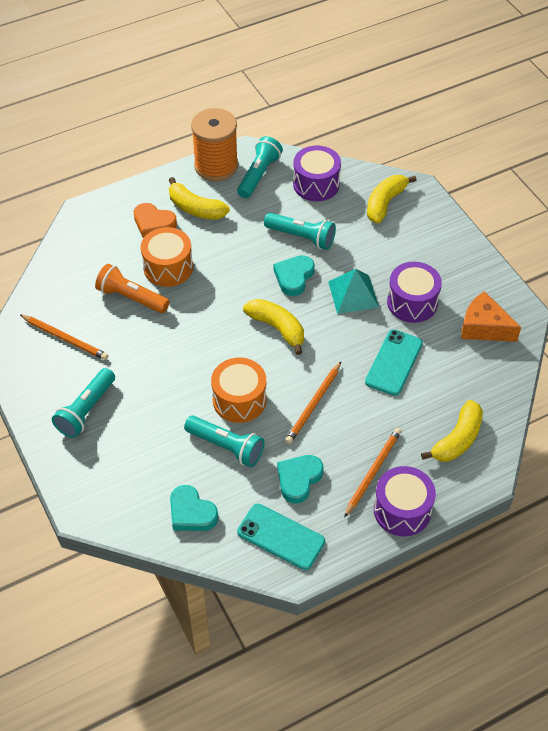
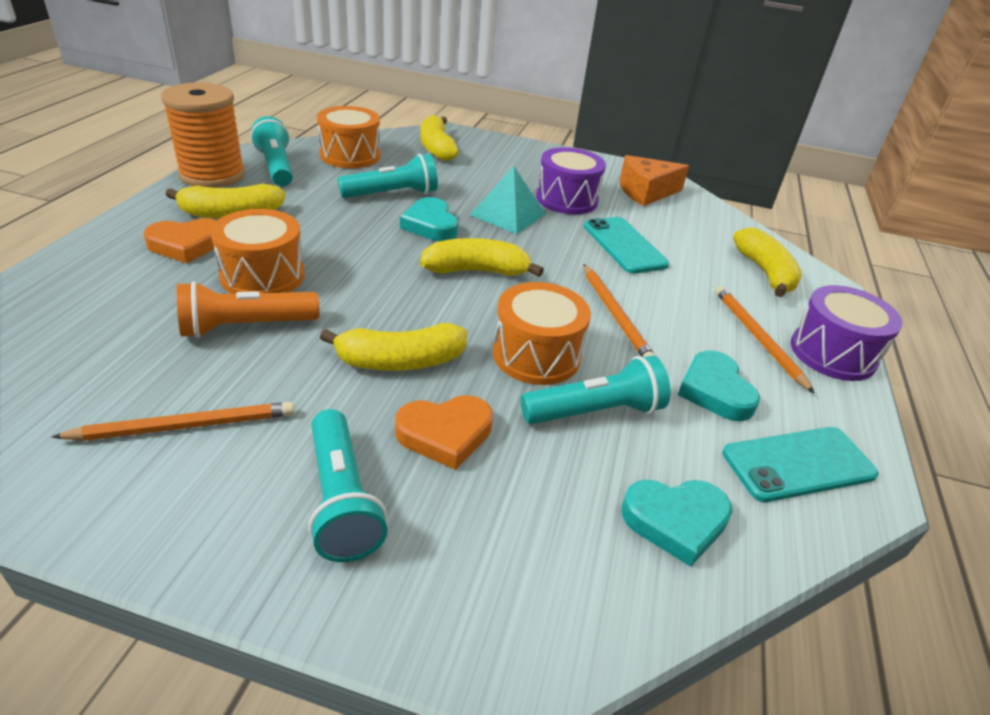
camera: 50 degrees left, 15 degrees down
purple drum [293,145,341,201] -> orange drum [317,106,380,168]
none -> yellow banana [320,323,467,371]
none -> orange heart [395,395,493,470]

